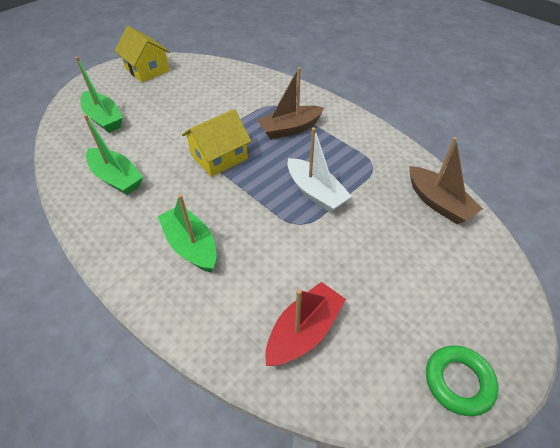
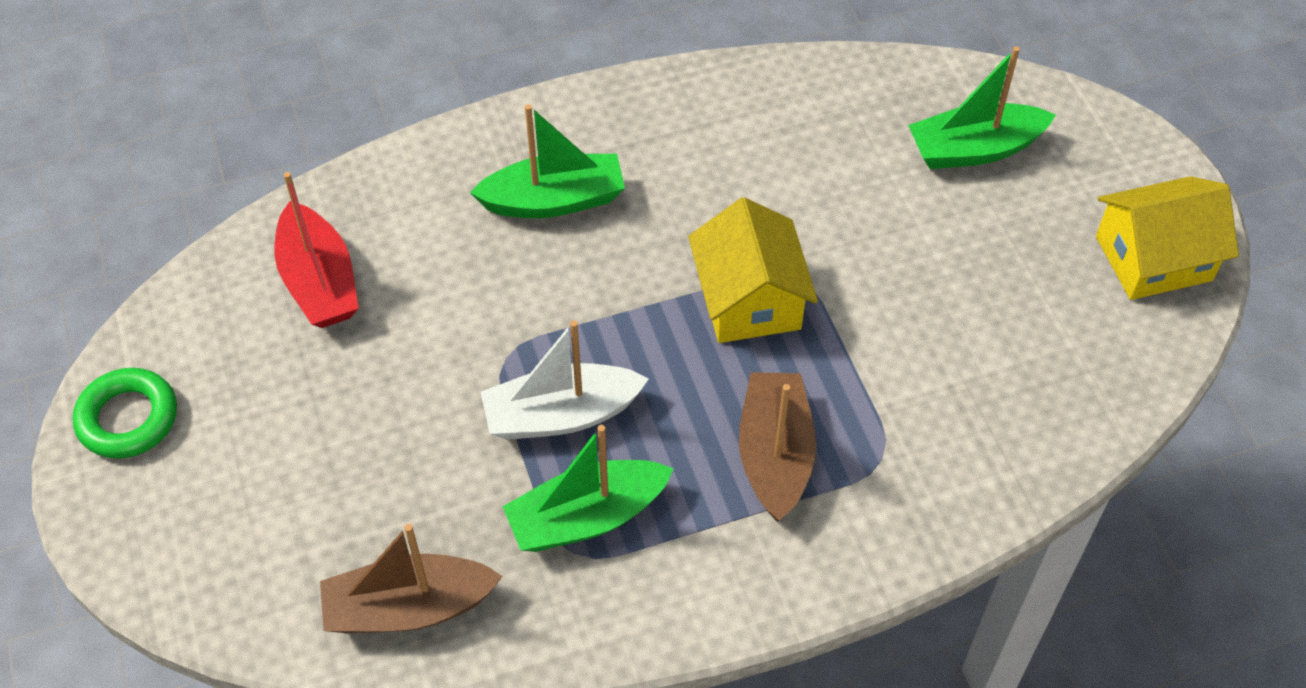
camera: 115 degrees right, 5 degrees up
green boat [84,114,143,195] -> green boat moved to [502,425,674,552]

